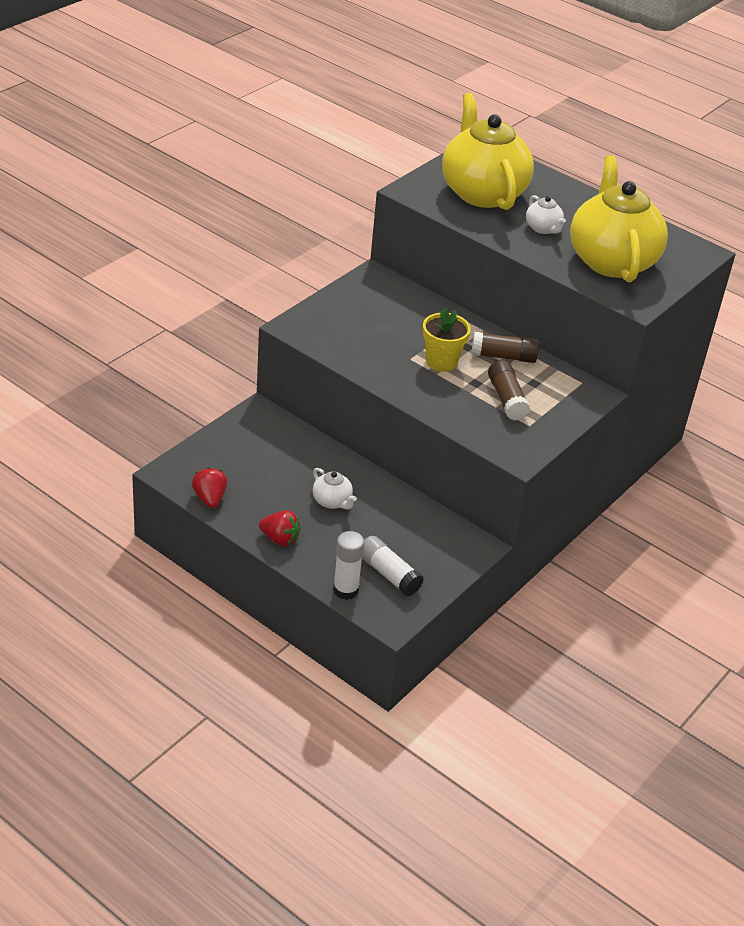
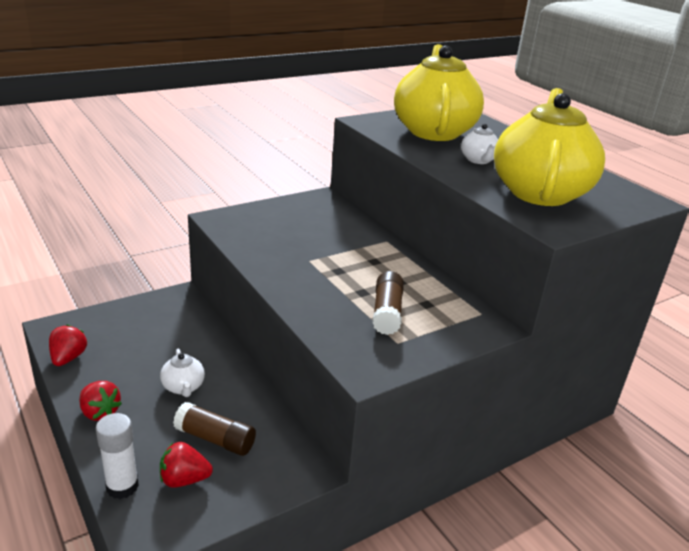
camera: 20 degrees right, 10 degrees down
white glue stick [362,536,424,596] -> red strawberry [160,442,213,488]
yellow flower pot [423,308,471,372] -> none
brown glue stick [472,332,539,363] -> brown glue stick moved to [173,402,256,456]

